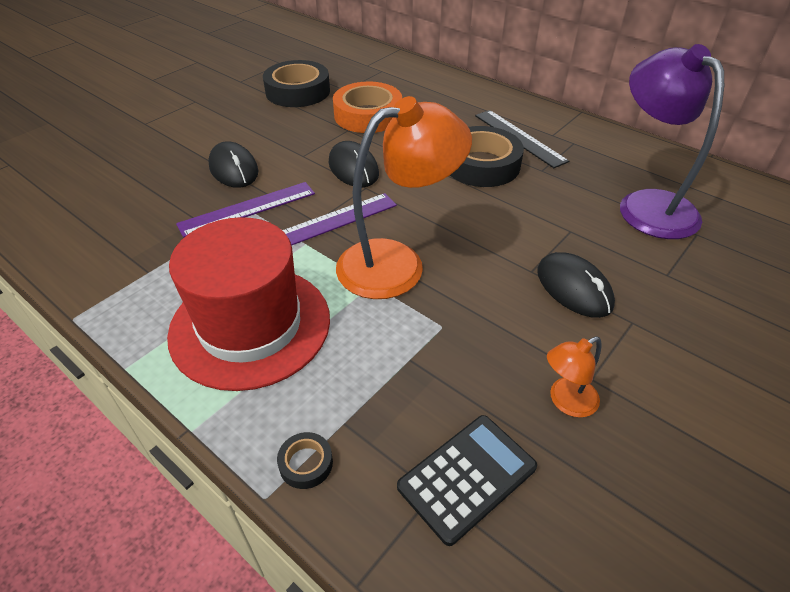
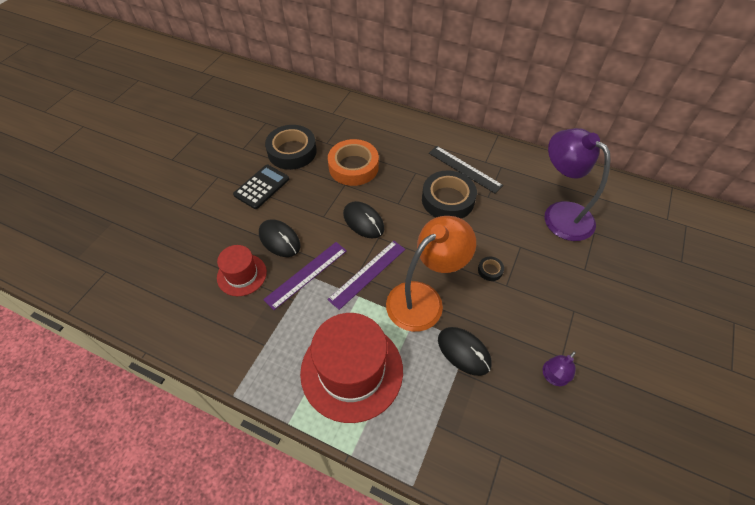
camera: 15 degrees left, 10 degrees up
black tape [277,432,333,489] -> black tape moved to [478,257,504,281]
black calculator [397,415,537,546] -> black calculator moved to [233,165,289,209]
black mouse [537,252,615,318] -> black mouse moved to [438,327,492,376]
orange lamp [547,336,601,418] -> purple lamp [543,351,576,386]
none -> red hat [217,245,267,296]

